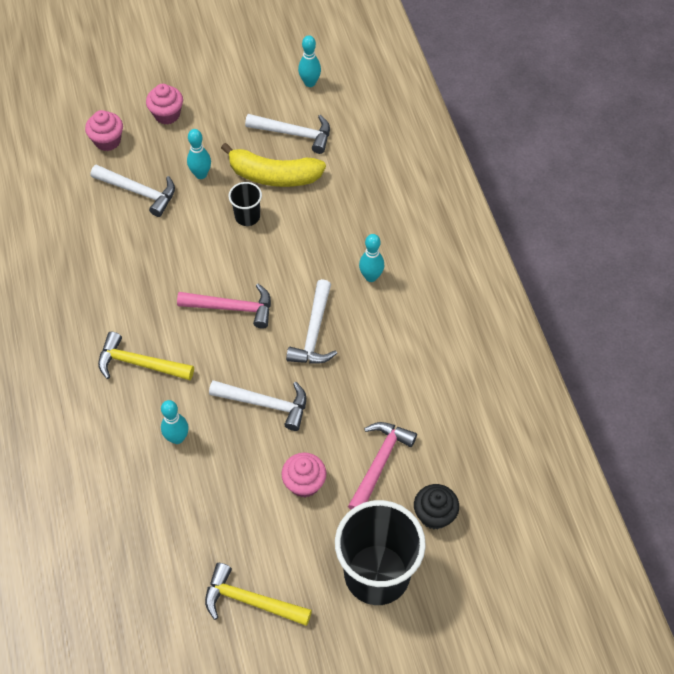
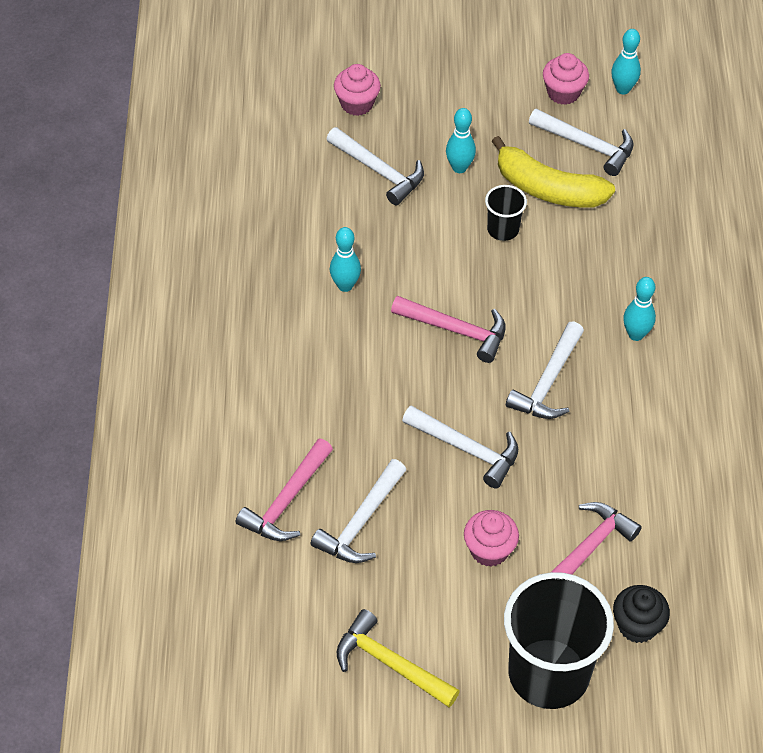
camera: 15 degrees right, 5 degrees down
yellow hammer [98,332,194,380] -> none
pink cupcake [146,84,183,125] -> pink cupcake moved to [543,53,589,105]
turquoise bowling pin [161,400,189,444] -> turquoise bowling pin moved to [330,227,361,292]
none -> pink hammer [236,438,333,541]
none -> white hammer [311,459,406,563]

